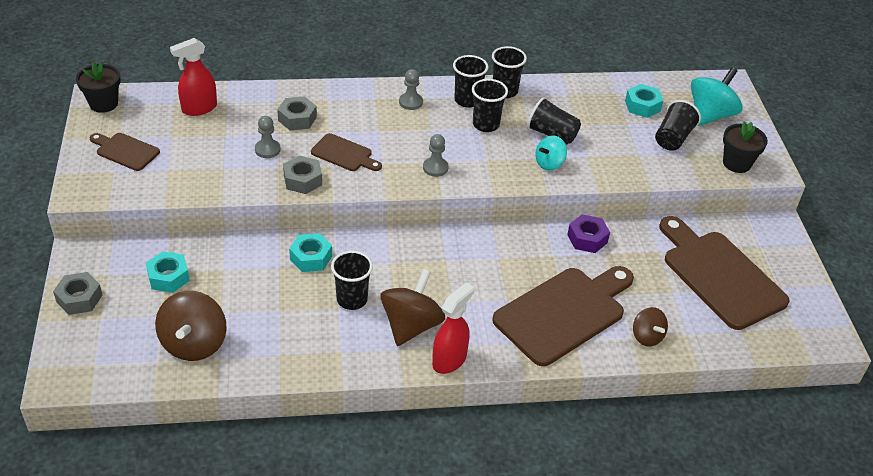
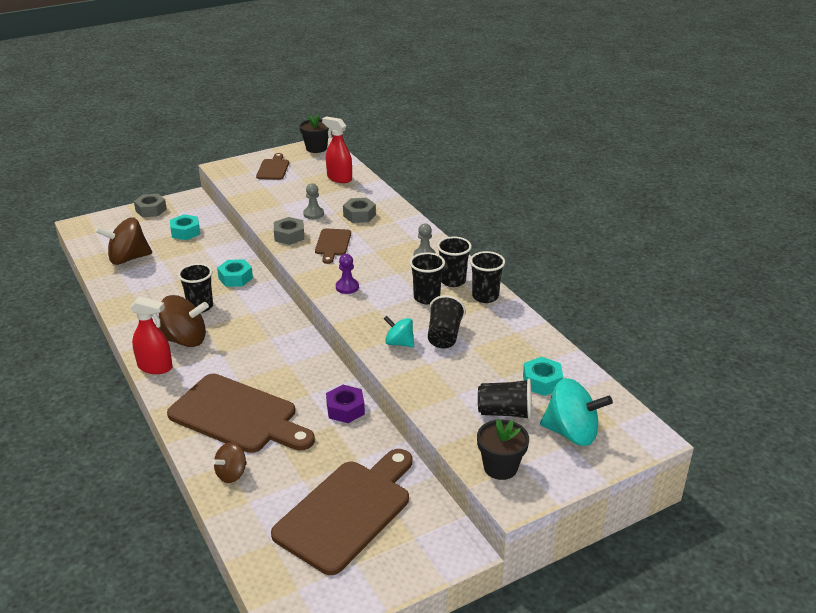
camera: 70 degrees right, 10 degrees down
grey pawn [423,134,449,177] -> purple pawn [336,254,359,294]

